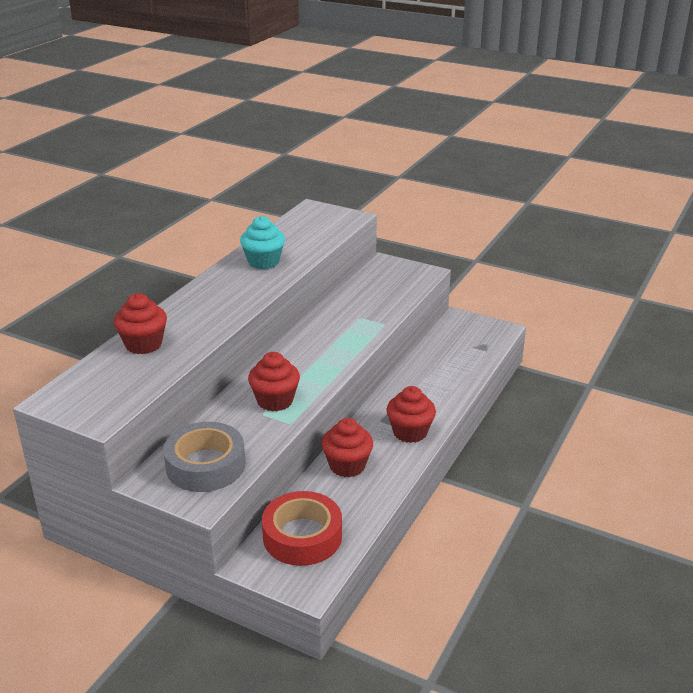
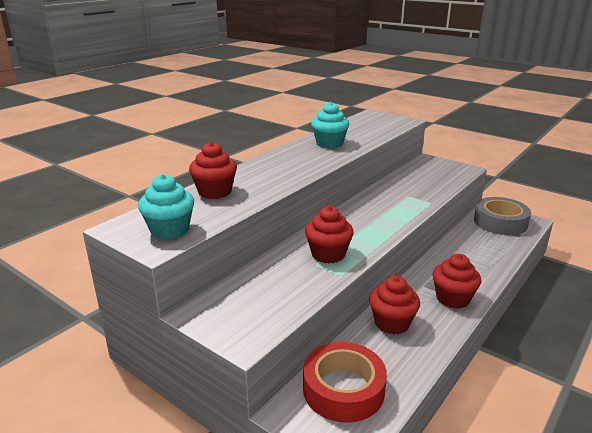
camera: 10 degrees right, 5 degrees down
grey tape [163,422,245,492] -> grey tape moved to [474,197,531,235]
none -> turquoise cupcake [138,174,194,240]

